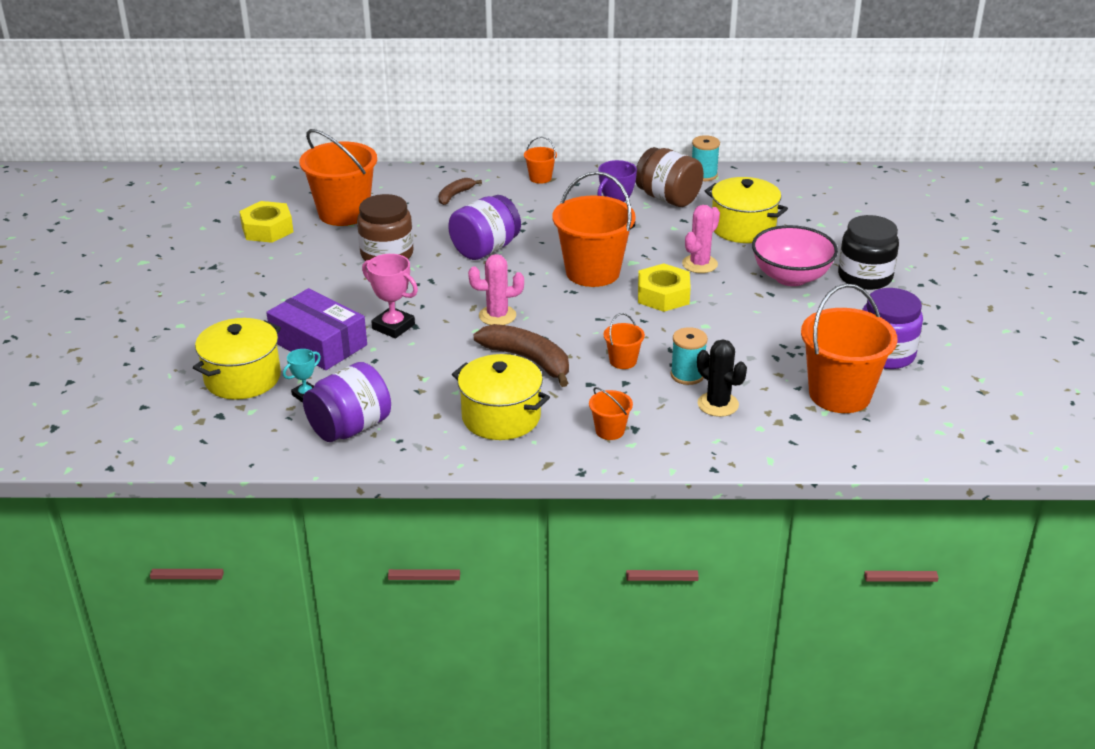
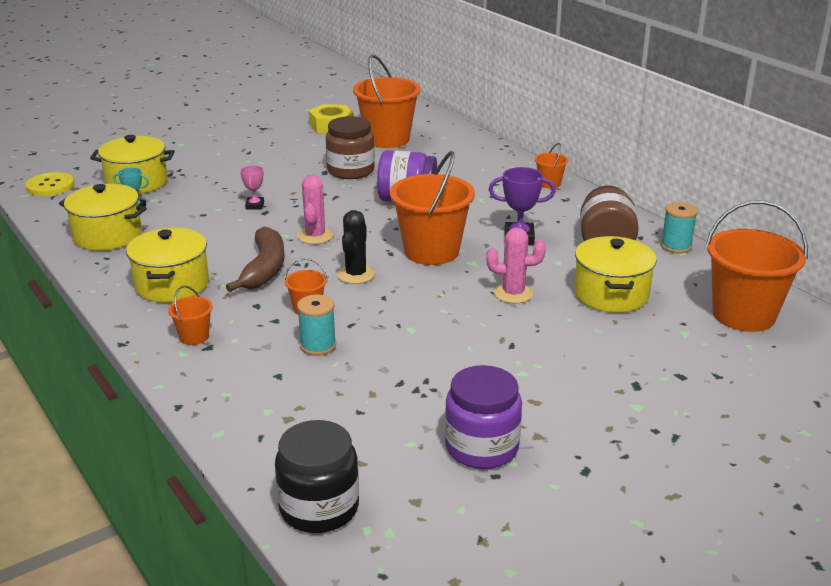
camera: 55 degrees right, 5 degrees down
purple box [266,288,367,370] -> none
purple jar [303,362,391,442] -> yellow pot [59,184,147,251]
pink trophy [362,254,418,338] -> pink trophy [240,165,264,209], size x0.61
brown banana [438,178,482,205] -> none
pink cactus [468,254,524,325] -> pink cactus turned 45 degrees clockwise [298,175,333,244]
yellow nut [638,263,691,312] -> none
black cactus [697,339,747,417] -> black cactus moved to [337,210,375,284]
pink bowl [752,225,838,286] -> none
orange bucket [801,284,897,413] -> orange bucket moved to [705,200,808,332]
black jar [838,215,899,290] -> black jar moved to [275,420,359,533]
none -> yellow button [25,172,74,196]

